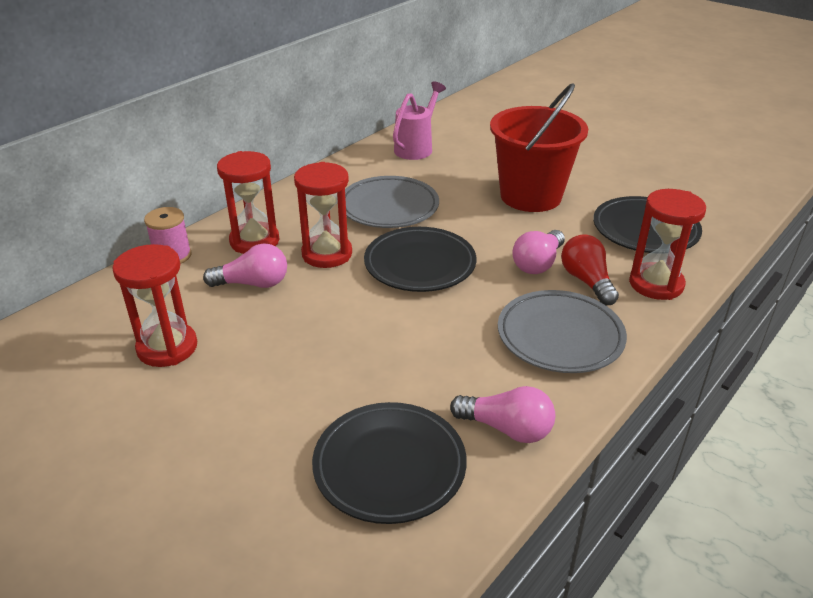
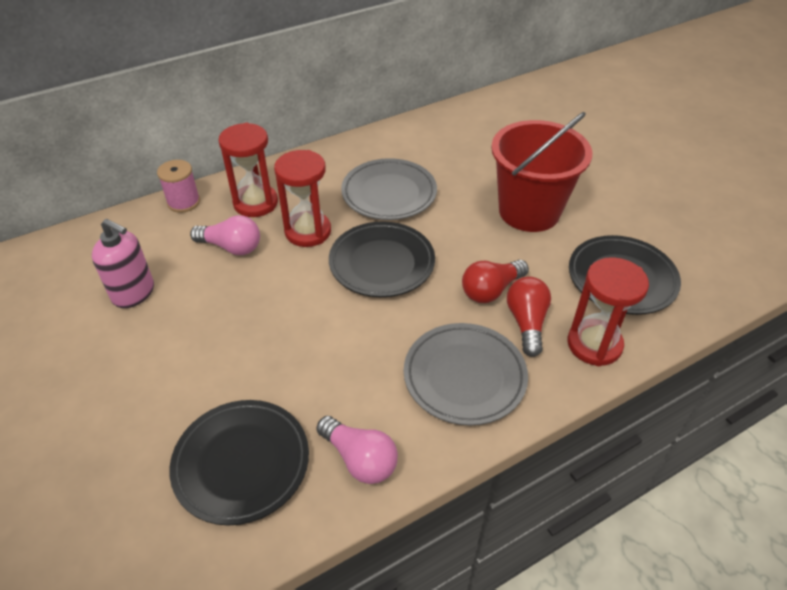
camera: 20 degrees right, 10 degrees up
red hourglass [112,244,197,367] -> pink soap dispenser [92,219,154,308]
pink watering can [393,81,446,160] -> none
pink light bulb [512,230,565,274] -> red light bulb [462,260,529,303]

